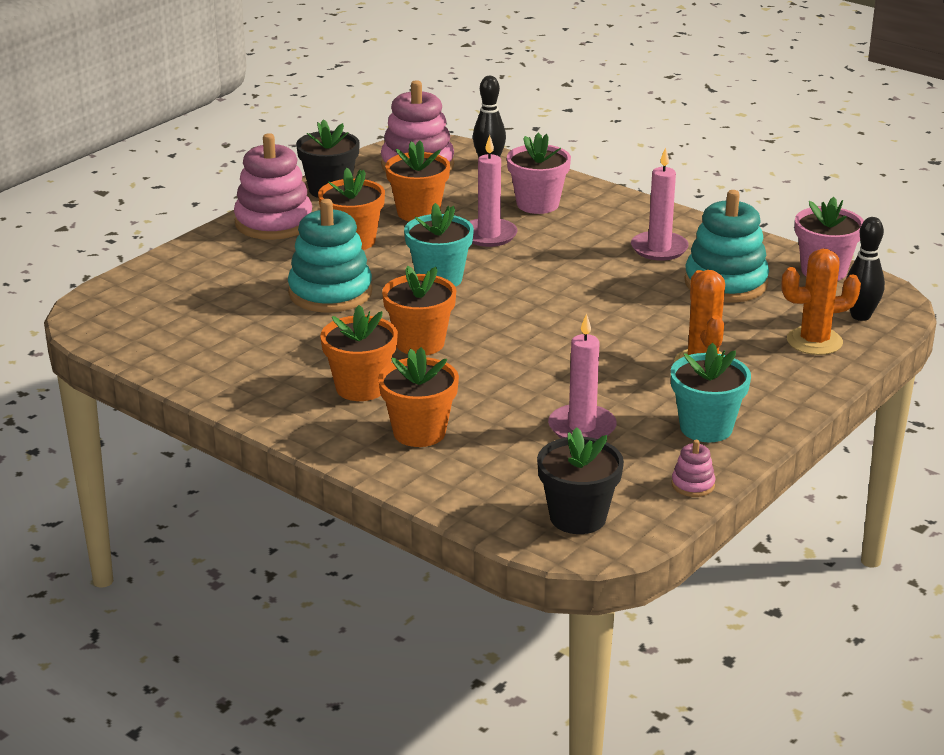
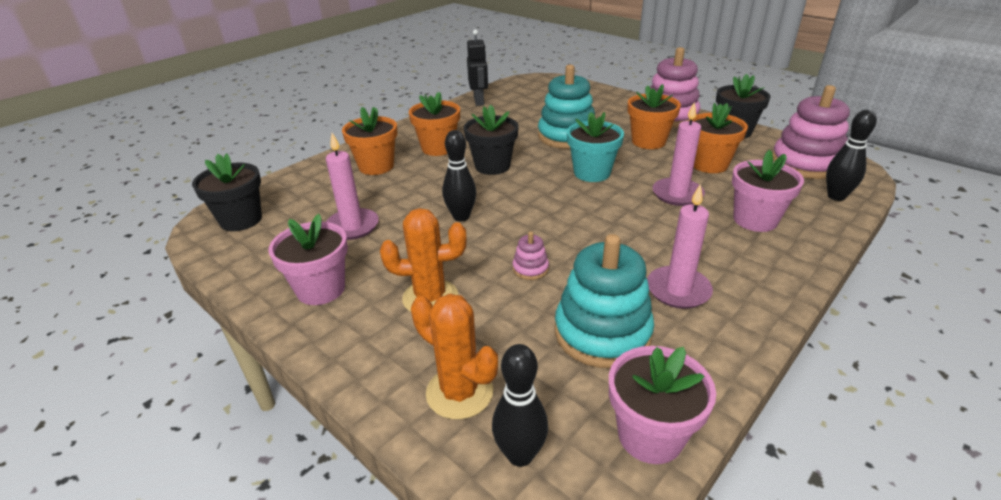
camera: 95 degrees right, 5 degrees up
orange flower pot [382,266,456,355] -> black flower pot [464,105,519,175]
turquoise flower pot [671,343,751,442] -> pink flower pot [268,214,348,305]
pink stacking toy [671,440,715,497] -> pink stacking toy moved to [513,232,549,280]
orange cactus [782,249,861,355] -> orange cactus turned 45 degrees counterclockwise [411,294,498,420]
none -> black bowling pin [442,130,476,221]
none -> black robot [467,29,488,106]

